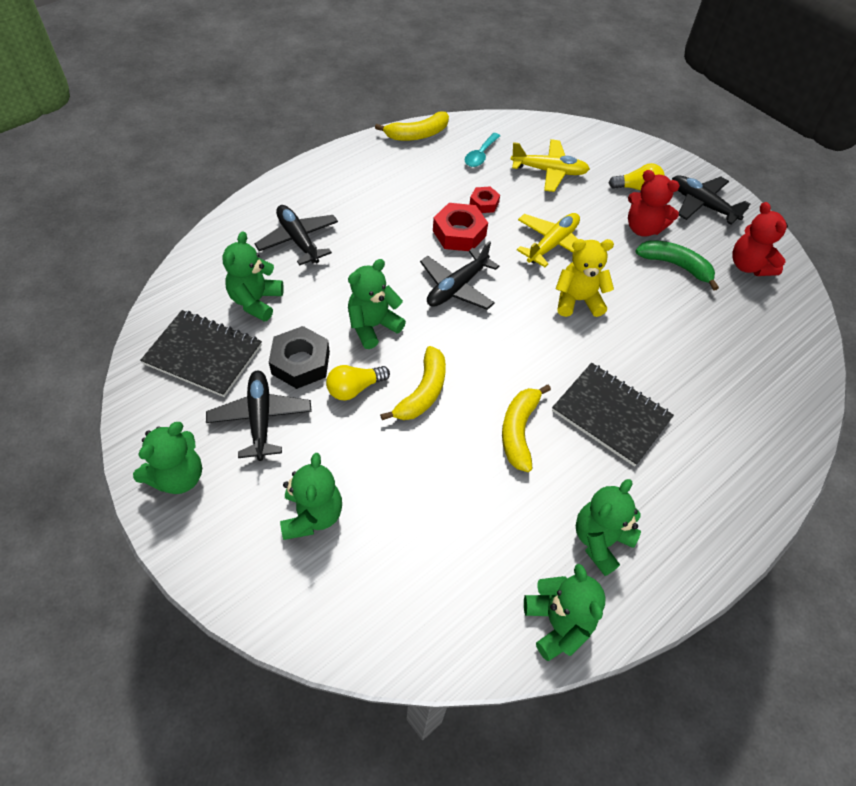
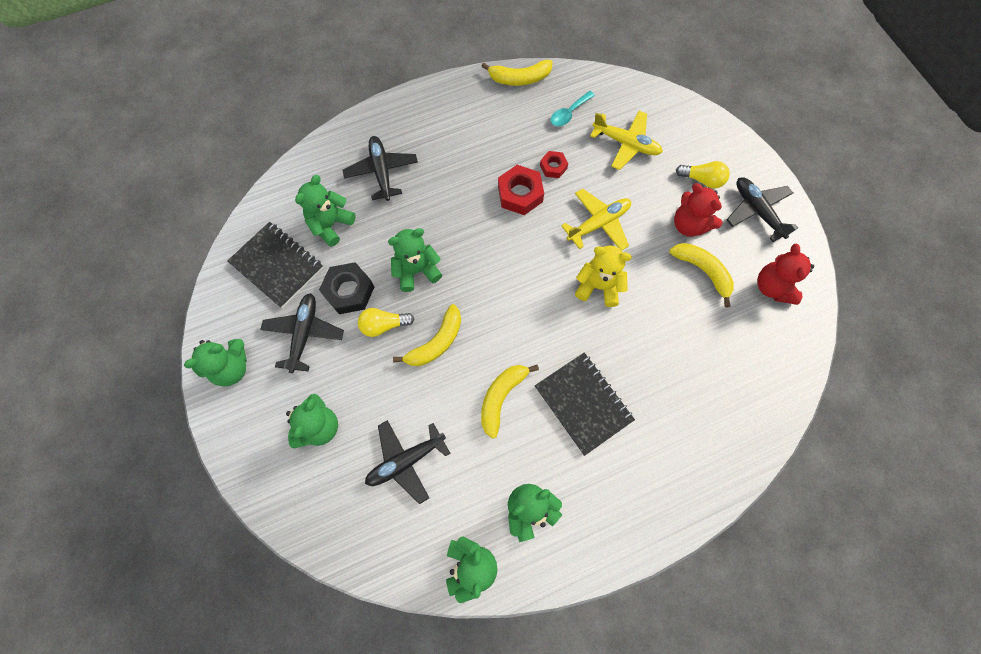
camera: 20 degrees right, 15 degrees up
black plane [420,241,499,310] -> black plane moved to [365,420,451,504]
green banana [635,240,719,291] -> yellow banana [669,243,734,307]

